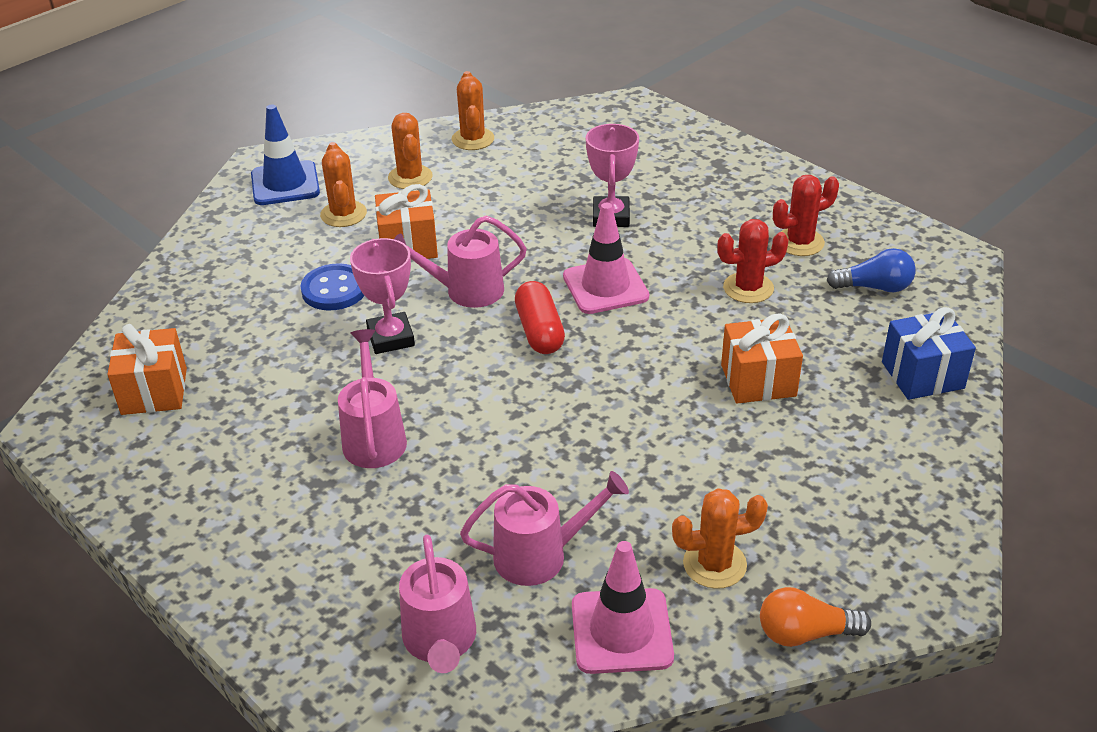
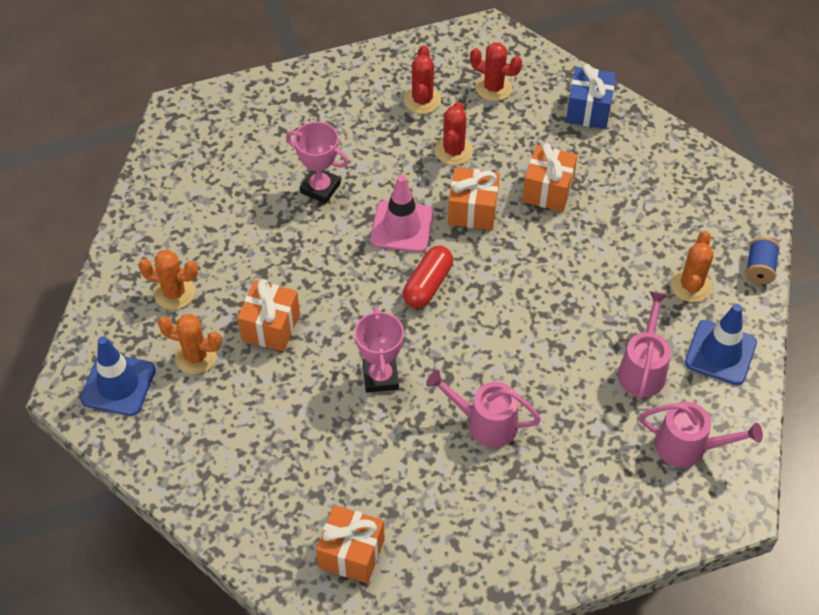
camera: 65 degrees left, 15 degrees up
blue button [300,263,364,311] -> none
pink trophy [350,238,415,354] -> pink trophy turned 75 degrees clockwise [355,307,404,393]
pink watering can [394,215,527,308] -> none
orange cactus [452,71,494,150] -> none
red capsule [515,281,565,354] -> red capsule turned 75 degrees counterclockwise [403,246,453,308]
pink traffic cone [572,541,674,674] -> blue traffic cone [685,304,757,385]
orange light bulb [760,587,871,647] -> blue spool [746,237,780,284]
blue light bulb [827,248,916,292] -> red cactus [470,42,522,101]
none -> orange gift [448,167,500,230]

